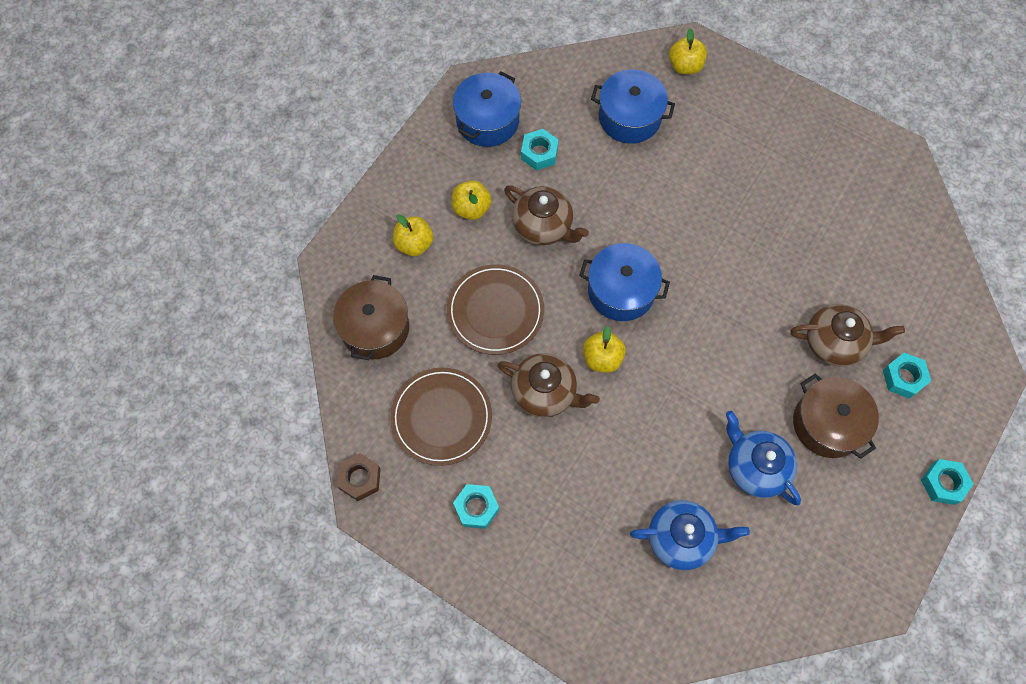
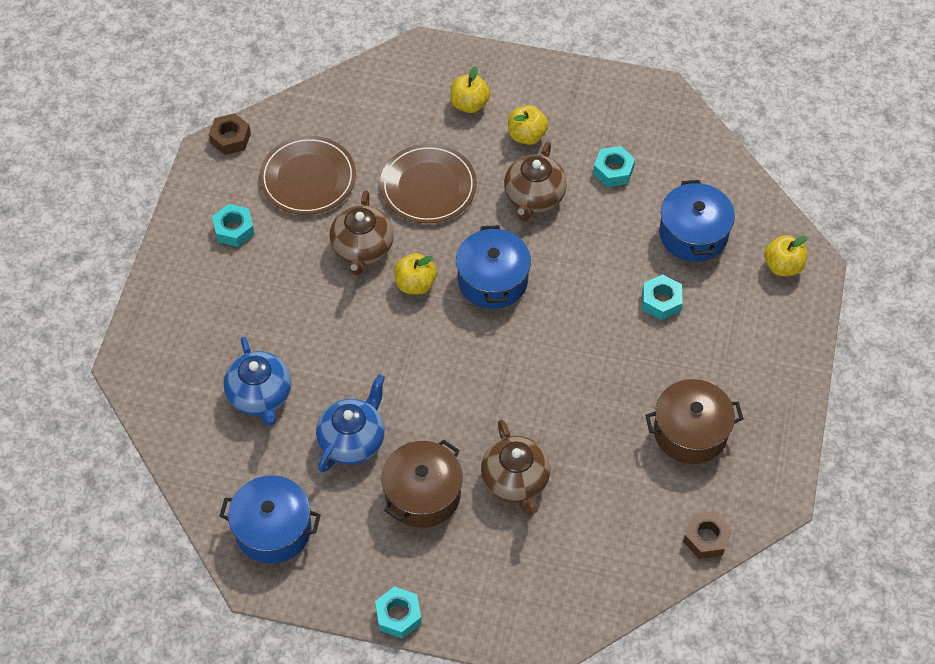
camera: 70 degrees right, 10 degrees down
brown pot [333,275,409,360] -> brown pot moved to [645,379,743,464]
blue pot [453,71,521,147] -> blue pot moved to [219,475,321,564]
turquoise nut [883,353,931,399] -> turquoise nut moved to [642,274,682,320]
none -> brown nut [683,511,732,559]

